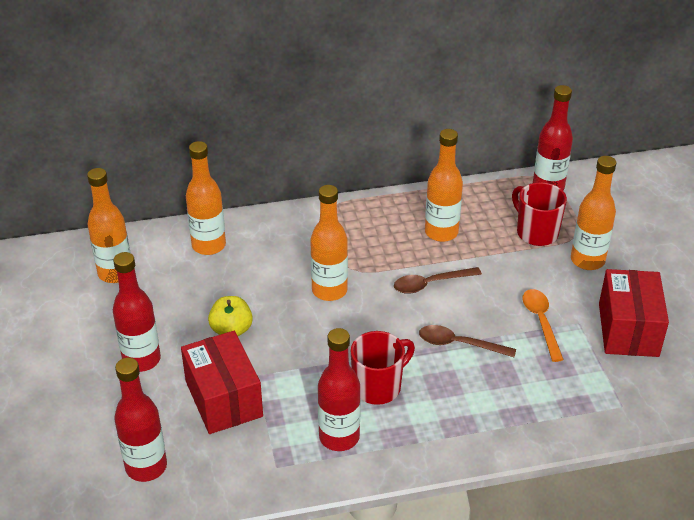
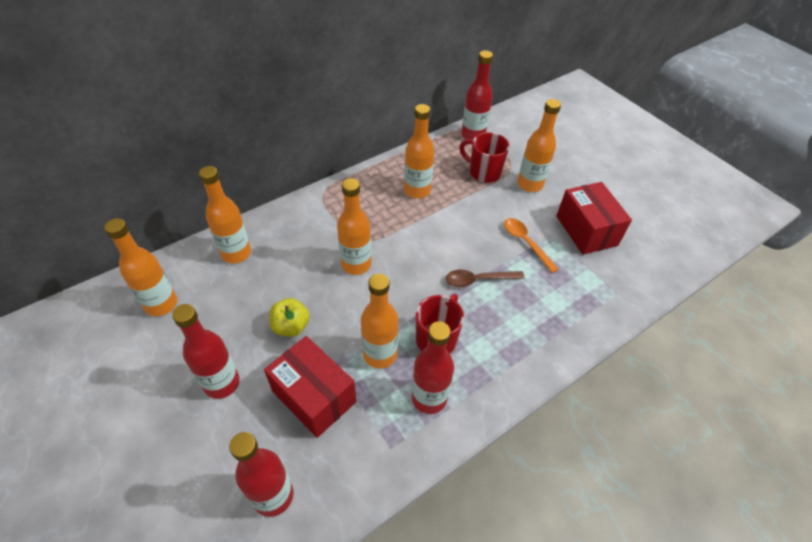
camera: 25 degrees left, 10 degrees up
brown spoon [394,267,482,294] -> none
none -> orange bottle [361,274,398,369]

